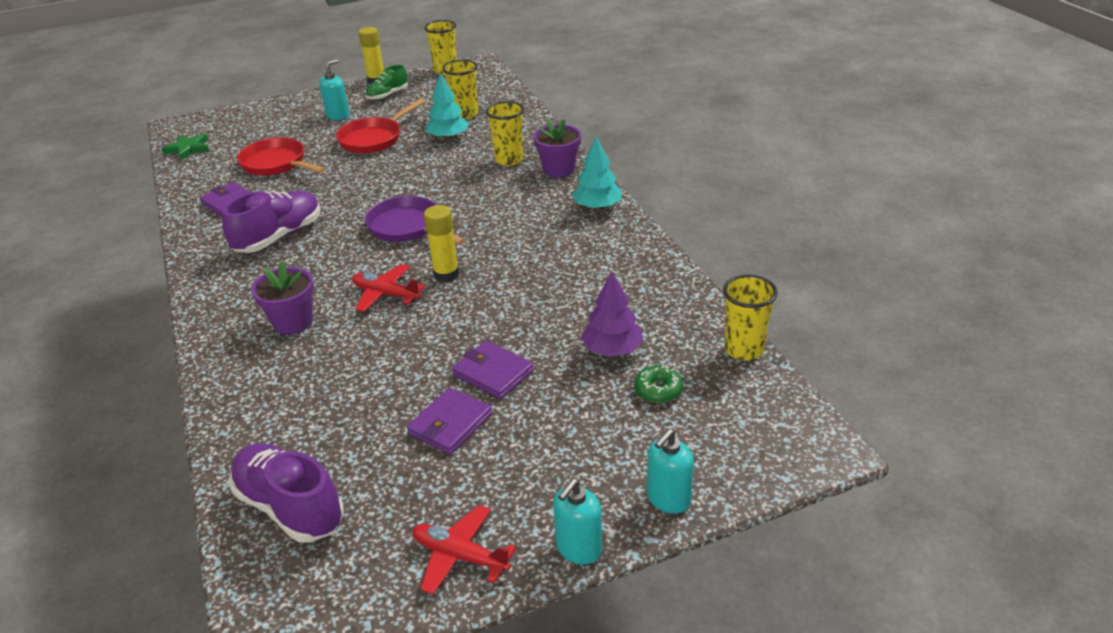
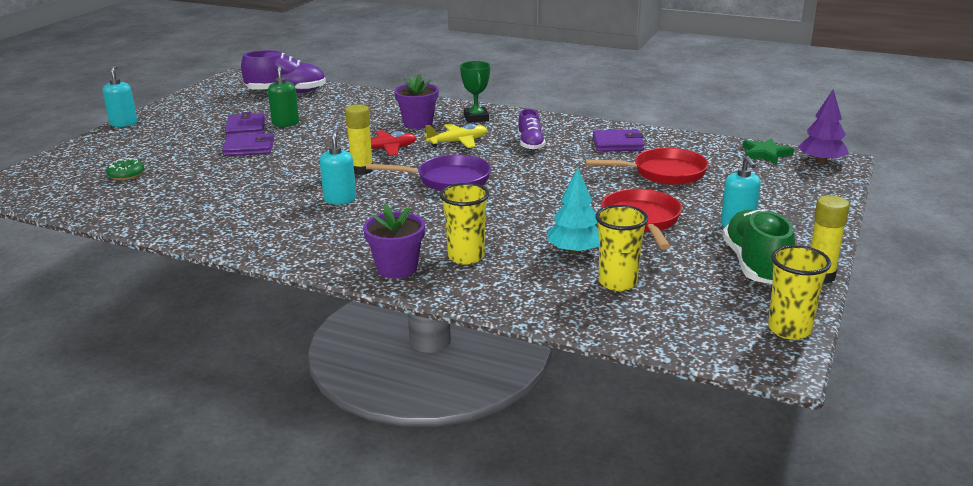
camera: 135 degrees right, 10 degrees down
purple shoe [222,191,320,253] -> purple shoe [518,109,546,150], size x0.60
green shoe [365,65,408,100] -> green shoe [723,210,795,284], size x1.65
red plane [413,505,516,595] -> none
turquoise tree [572,136,622,210] -> none
purple tree [581,271,643,357] -> purple tree moved to [798,89,848,164]
turquoise soap dispenser [647,429,694,514] -> turquoise soap dispenser moved to [320,130,356,204]
yellow cup [723,275,778,361] -> none
none -> green soap dispenser [268,65,299,127]
none -> yellow plane [424,124,487,148]
none -> green trophy [460,61,490,123]

